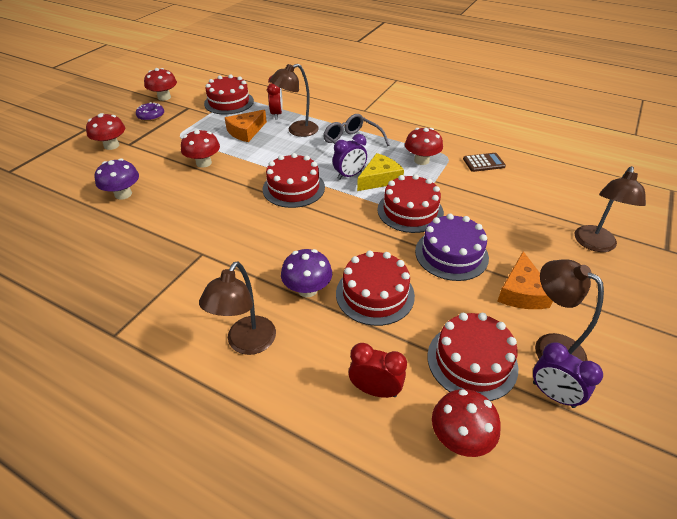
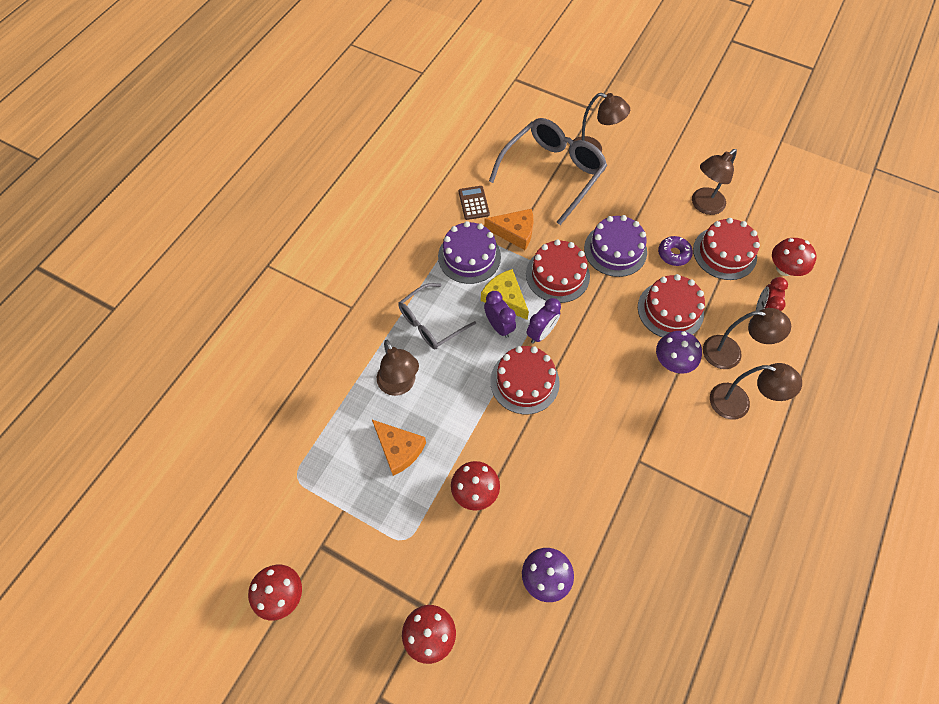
camera: 90 degrees left, 20 degrees up
purple donut [136,102,164,121] -> purple donut moved to [658,236,693,266]
red cake [204,75,254,115] -> none
red clock [267,75,283,119] -> none
red mushroom [405,128,443,165] -> purple cake [438,221,501,284]
orange cheese [497,251,553,309] -> orange cheese moved to [484,209,534,250]
purple clock [533,342,603,408] -> purple clock moved to [527,298,561,344]
none -> grey glasses [489,118,607,225]
none -> brown lamp [703,308,791,369]

